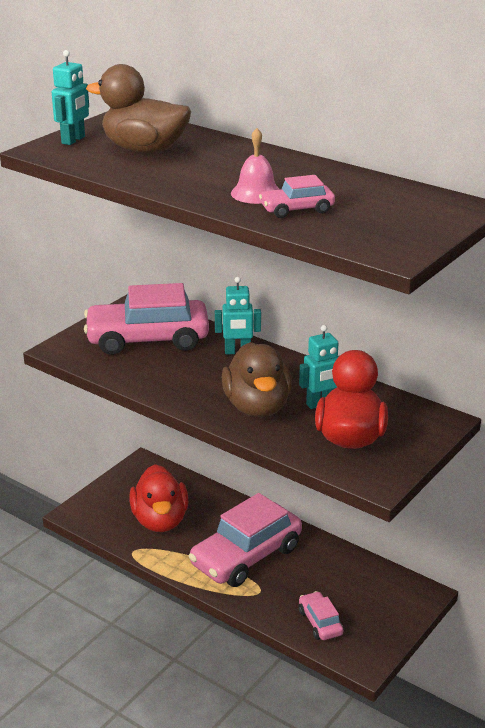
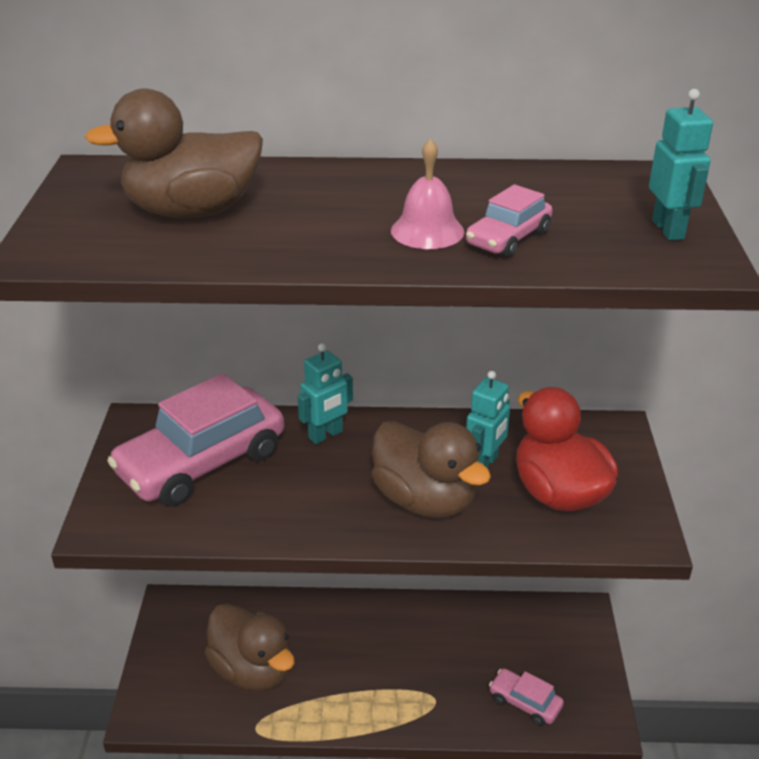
camera: 35 degrees left, 5 degrees up
turquoise robot [52,50,89,145] -> turquoise robot moved to [649,89,713,240]
red duck [129,464,188,532] -> brown duck [205,603,295,691]
pink car [189,493,302,587] -> none

